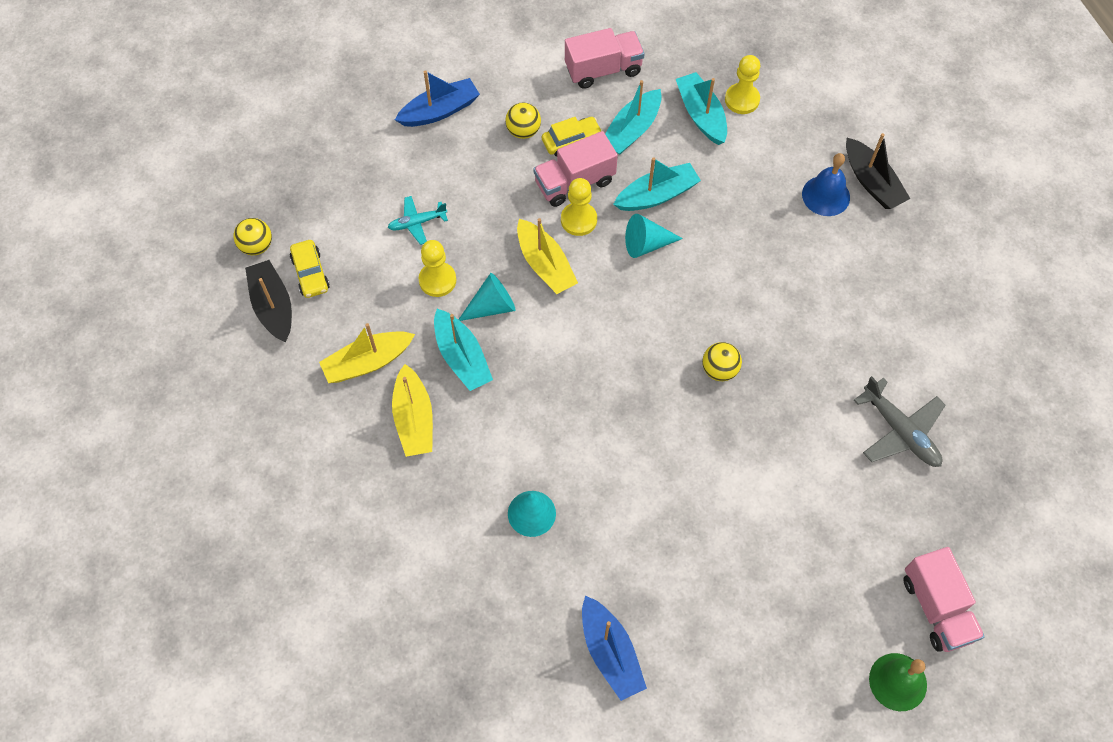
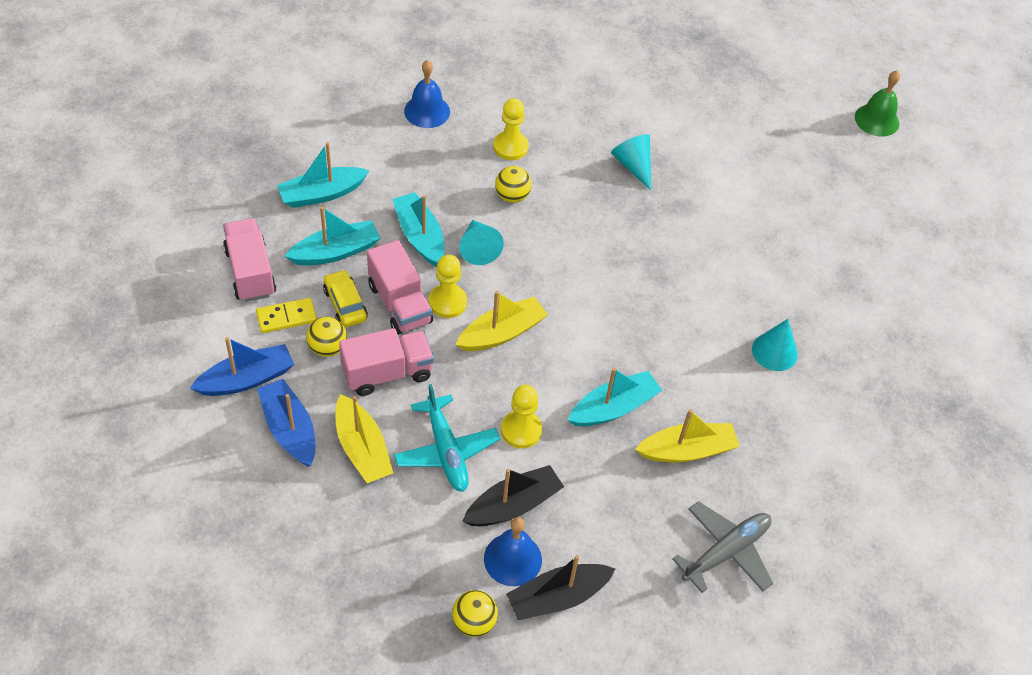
camera: 95 degrees left, 10 degrees down
yellow car [290,240,330,298] -> blue bell [484,517,542,586]
yellow boat [319,323,415,383] -> yellow boat moved to [335,394,393,483]
turquoise plane [388,196,448,245] -> turquoise plane [394,384,500,492], size x1.61
turquoise cone [458,273,516,321] -> turquoise cone moved to [611,134,651,190]
blue boat [582,596,647,701] -> blue boat moved to [190,337,294,396]
turquoise boat [605,80,662,155] -> turquoise boat turned 60 degrees counterclockwise [285,206,380,266]
yellow ball [702,342,742,381] -> yellow ball moved to [495,166,532,203]
yellow pawn [725,55,760,114] -> yellow pawn moved to [493,98,529,160]
black boat [846,133,910,209] -> black boat moved to [462,465,564,526]
grey plane [854,376,946,467] -> grey plane moved to [673,501,773,593]
pink truck [903,547,985,652] -> pink truck moved to [339,328,434,396]
none -> yellow domino [256,298,317,333]

